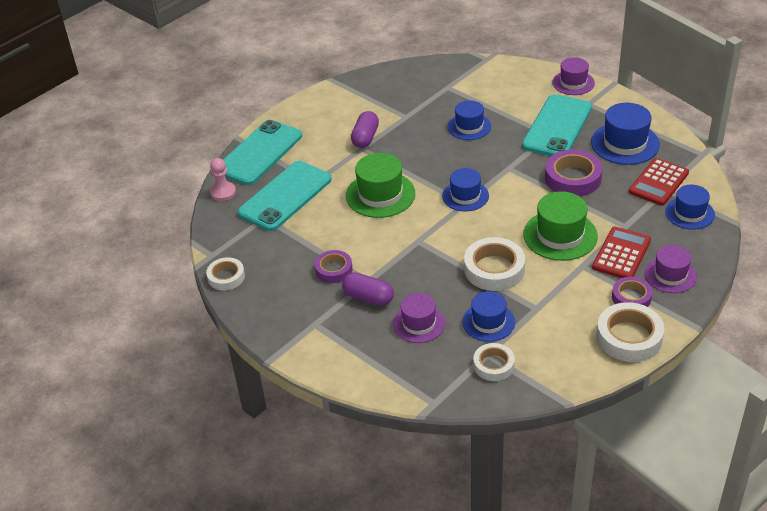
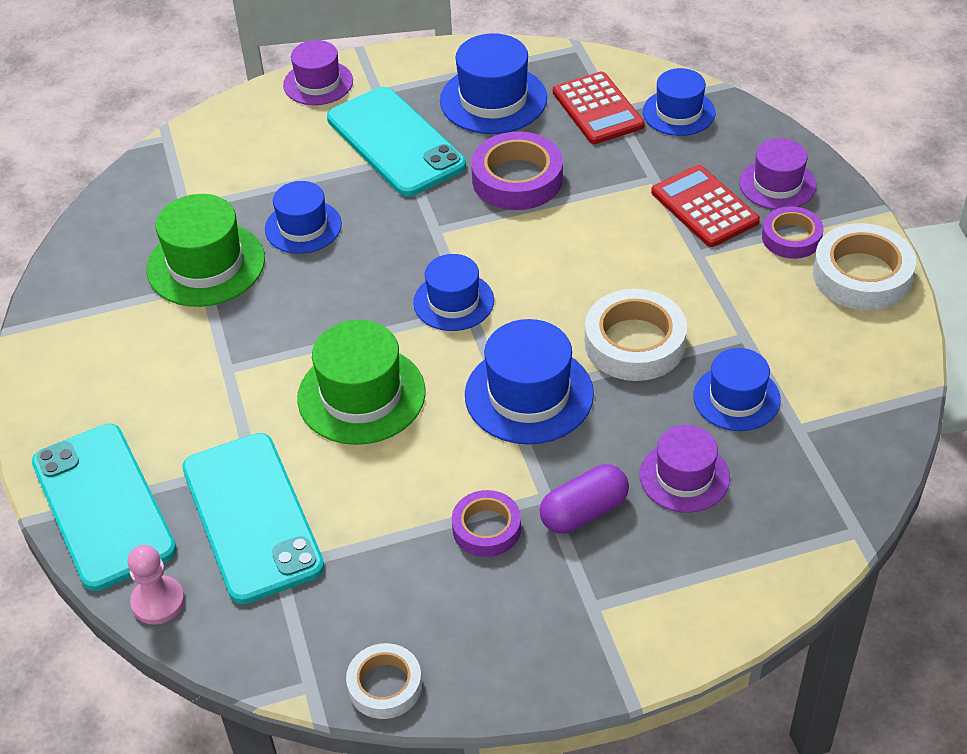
camera: 60 degrees left, 5 degrees up
purple capsule [351,111,379,148] -> none
white tape [473,343,515,381] -> none
green hat [523,191,598,261] -> green hat moved to [147,194,265,307]
none -> blue hat [465,319,594,444]

